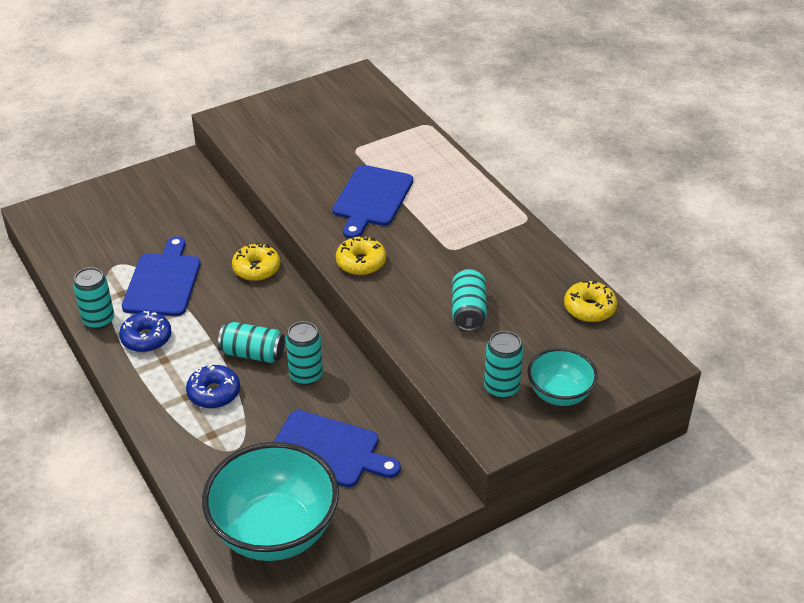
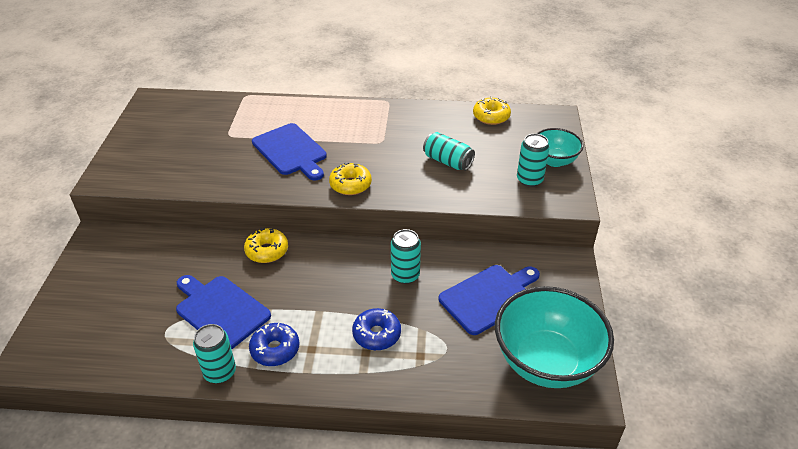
camera: 55 degrees left, 0 degrees up
turquoise can [218,322,285,363] -> none

